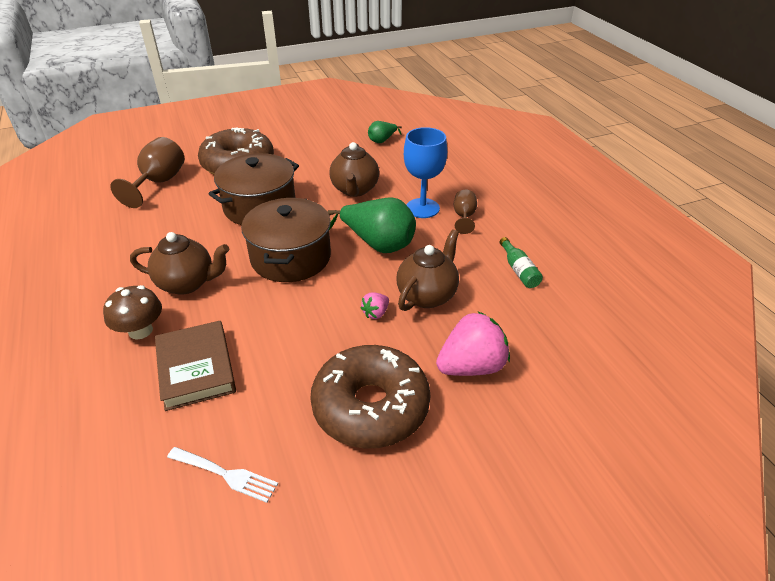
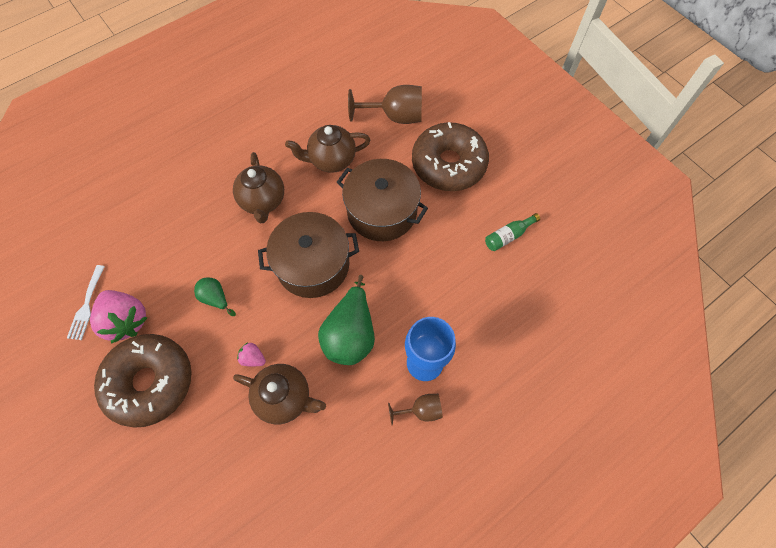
camera: 75 degrees right, 25 degrees up
brown mushroom [103,285,162,339] -> none
brown book [155,321,236,411] -> none
brown teapot [330,142,379,197] -> brown teapot moved to [285,125,370,173]
green pear [368,121,402,143] -> green pear moved to [194,278,236,316]
pink strawberry [436,312,510,376] -> pink strawberry moved to [90,290,148,344]
green bottle [500,237,543,288] -> green bottle moved to [485,213,540,251]

